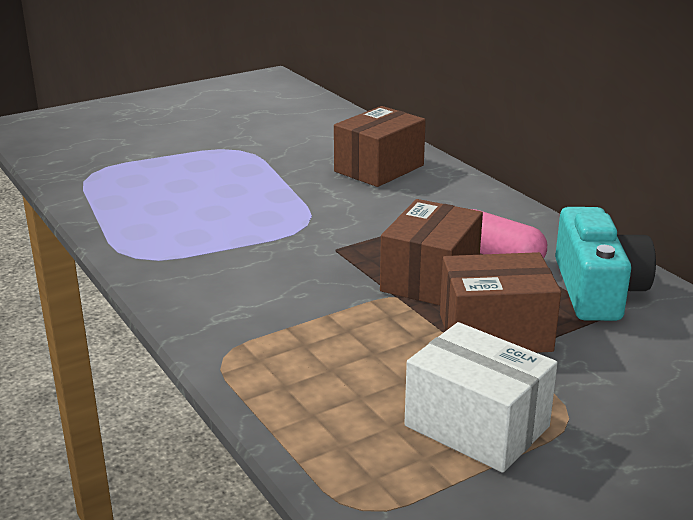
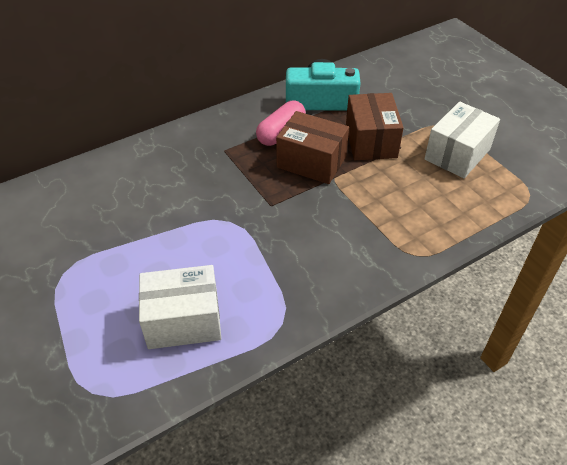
camera: 90 degrees left, 20 degrees up
brown box [334,106,426,187] -> none
none -> white box [139,265,221,349]

